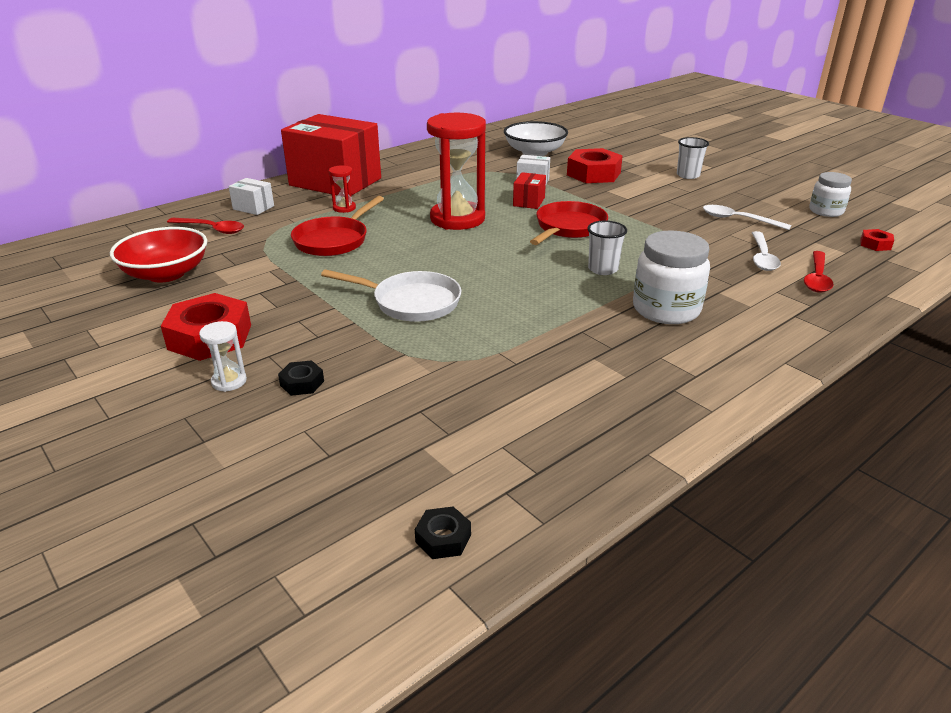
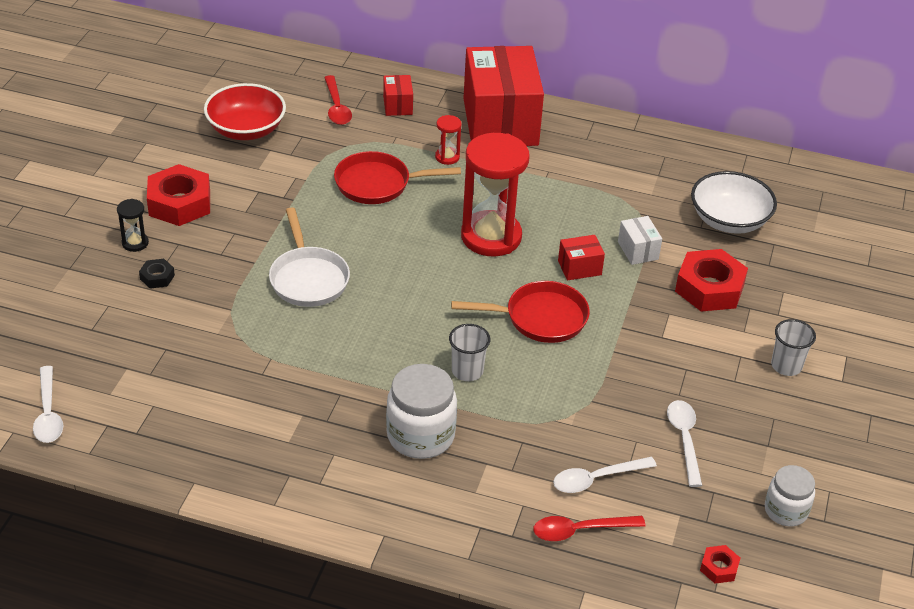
camera: 55 degrees right, 10 degrees up
white hourglass [199,321,247,392] -> black hourglass [117,199,149,252]
white box [228,178,274,215] -> red box [383,75,413,116]
black nut [415,506,471,559] -> white spoon [33,366,63,443]

